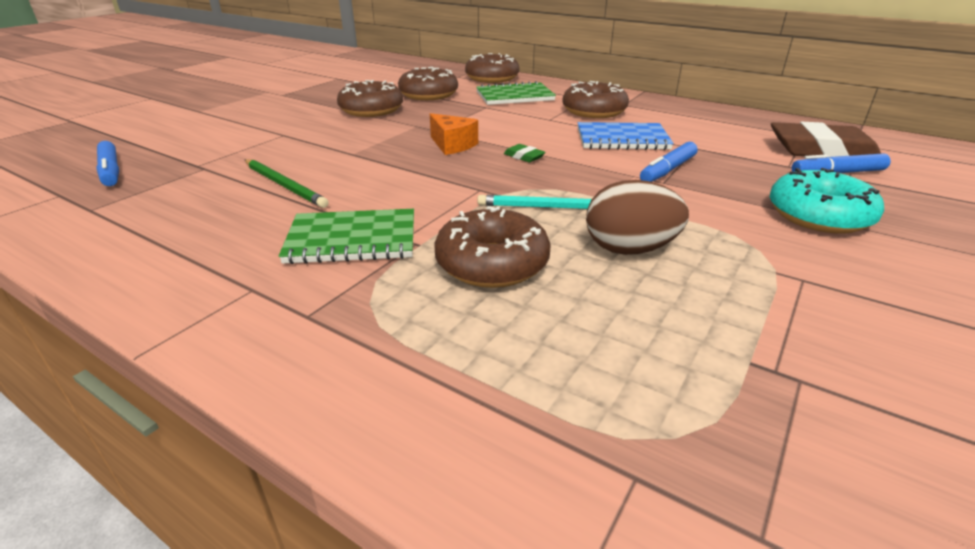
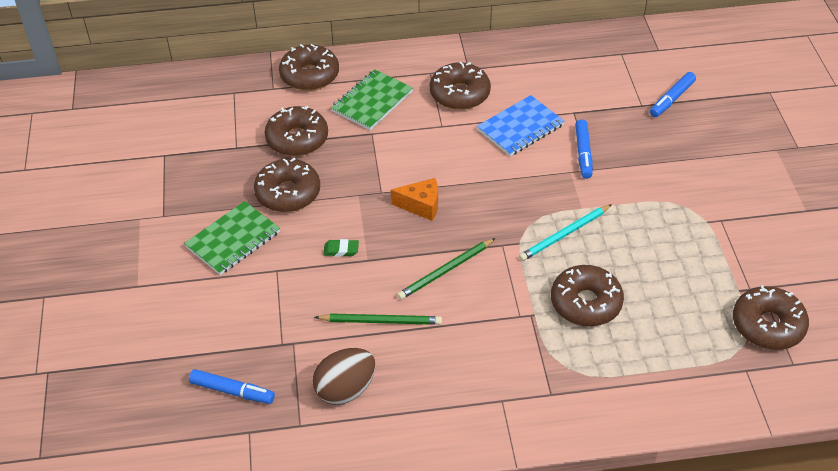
camera: 40 degrees left, 15 degrees up
green notebook [279,209,414,264] -> green notebook moved to [184,201,280,275]
green eraser [504,144,546,162] -> green eraser moved to [323,239,359,257]
brown egg [586,180,689,255] -> brown egg moved to [312,348,376,405]
turquoise donut [770,168,884,234] -> none
brown eraser [771,122,881,157] -> none
none -> green pencil [397,238,495,300]
none -> brown donut [733,285,809,350]

